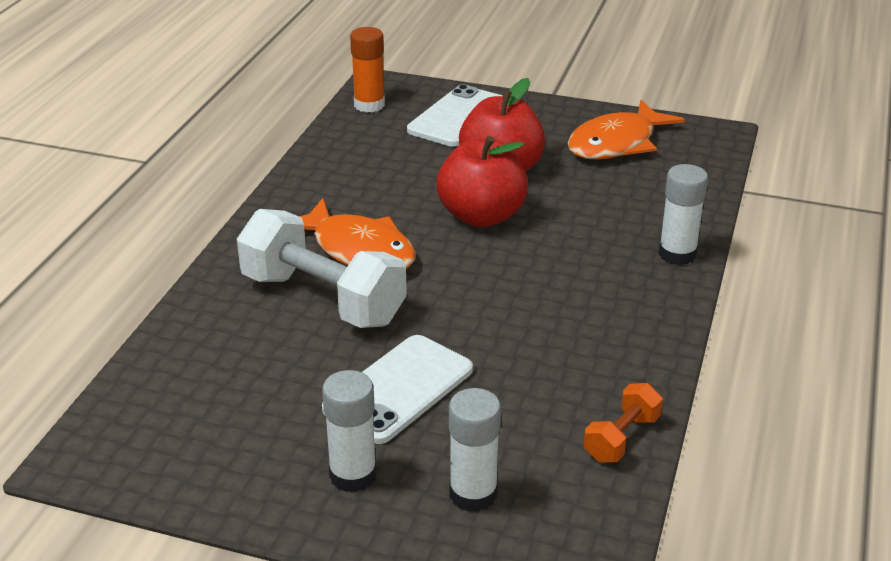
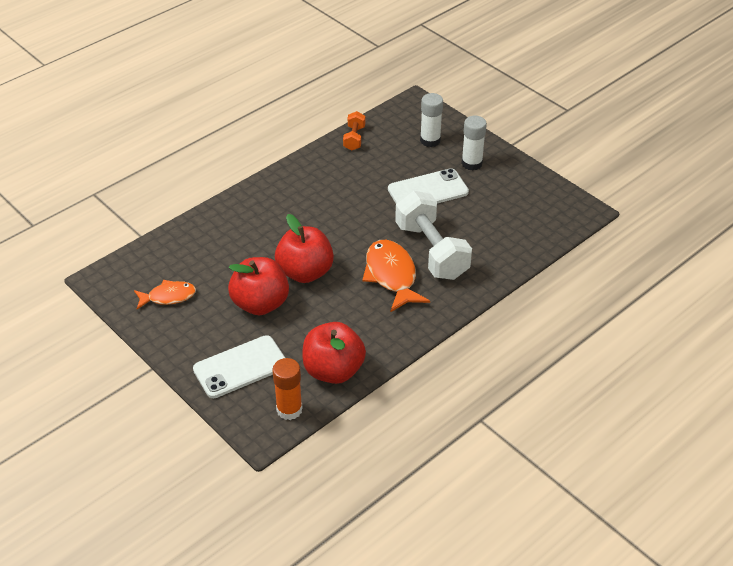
camera: 150 degrees left, 10 degrees up
orange fish [568,100,685,160] -> orange fish [134,280,196,309], size x0.62
orange dumbbell [584,383,663,462] -> orange dumbbell turned 60 degrees counterclockwise [343,111,365,150]
white glue stick [659,164,708,265] -> none
none -> red apple [302,322,366,384]

